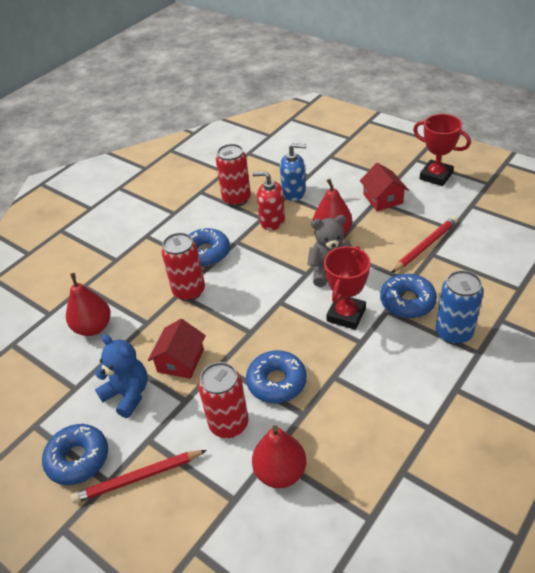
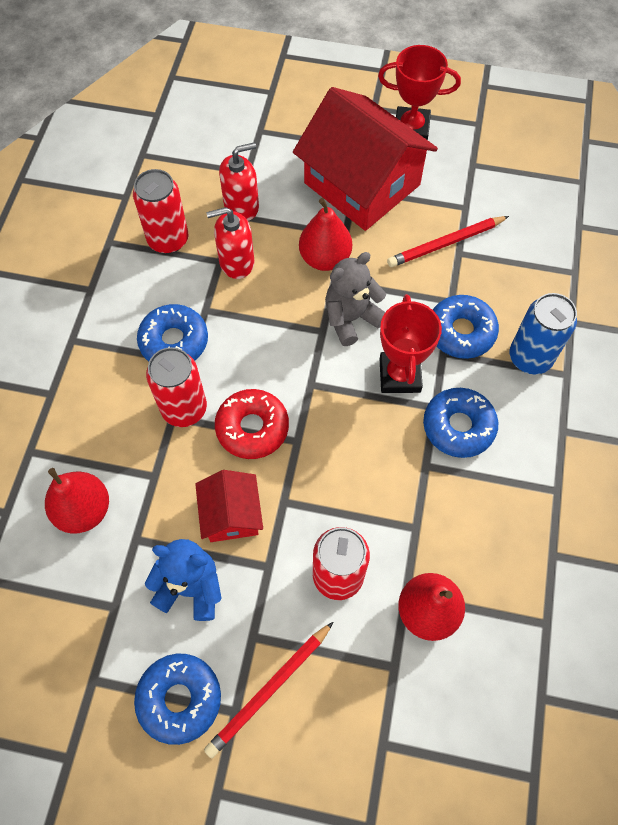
camera: 30 degrees left, 20 degrees up
blue donut [246,350,307,403] -> blue donut moved to [423,388,498,458]
blue soap dispenser [280,143,306,201] -> red soap dispenser [219,142,259,221]
red house [360,163,409,211] -> red house [293,87,438,231], size x2.05
red pencil [391,216,458,273] -> red pencil turned 135 degrees counterclockwise [387,216,509,267]
none -> red donut [215,389,289,459]

